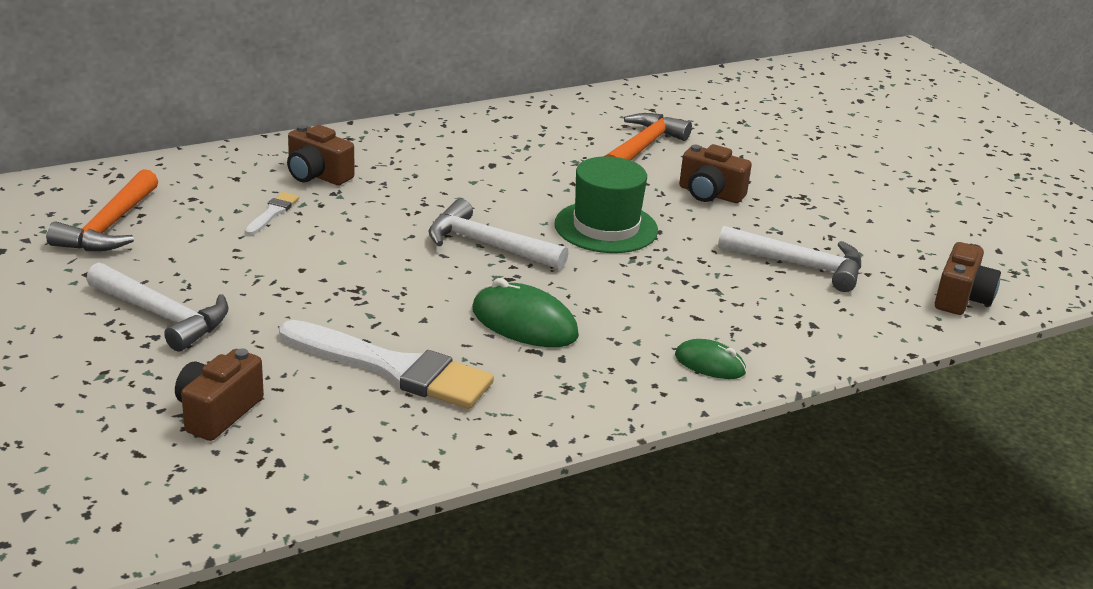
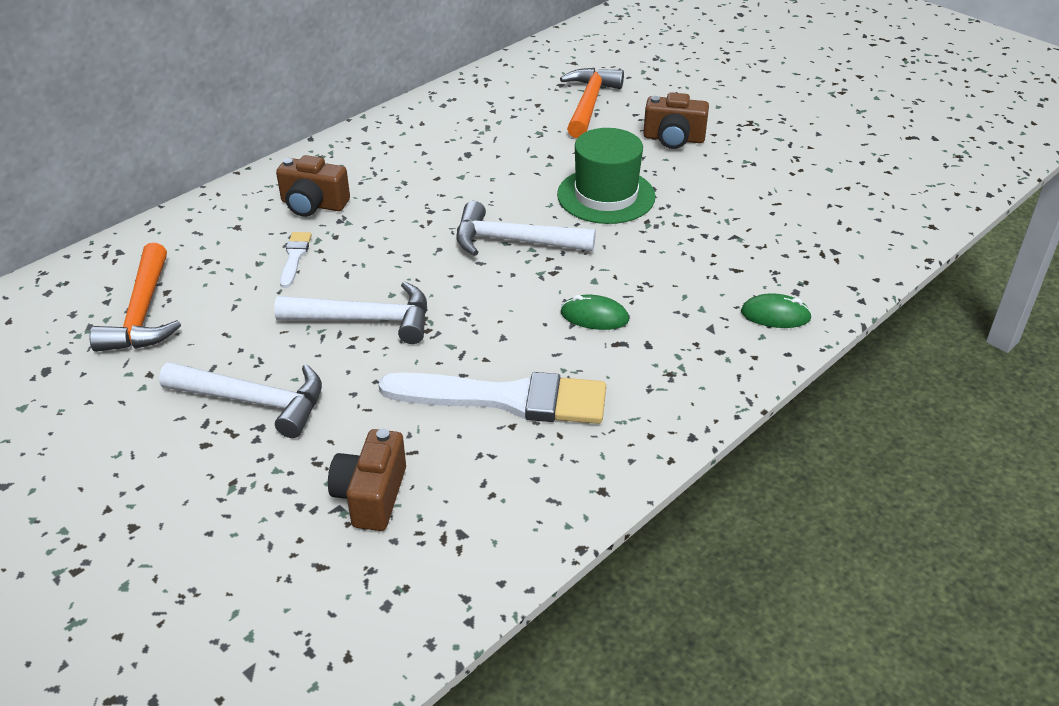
camera: 15 degrees left, 10 degrees up
green mouse [472,278,579,347] -> green mouse [561,295,629,330], size x0.61
white hammer [718,226,861,292] -> white hammer moved to [274,281,427,344]
brown camera [935,242,1001,315] -> none

